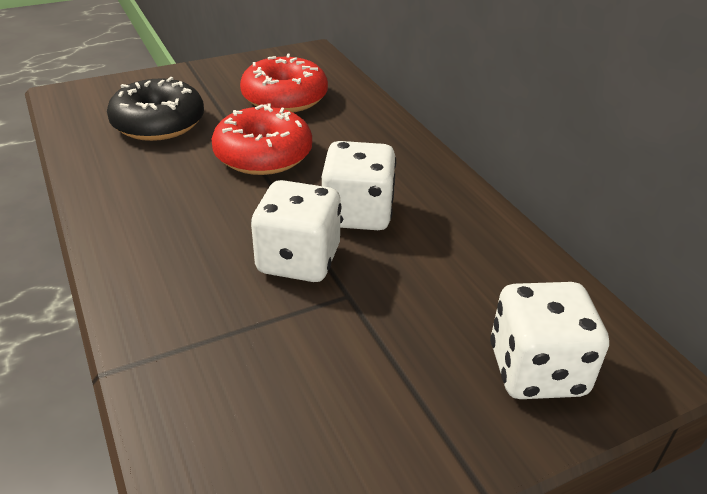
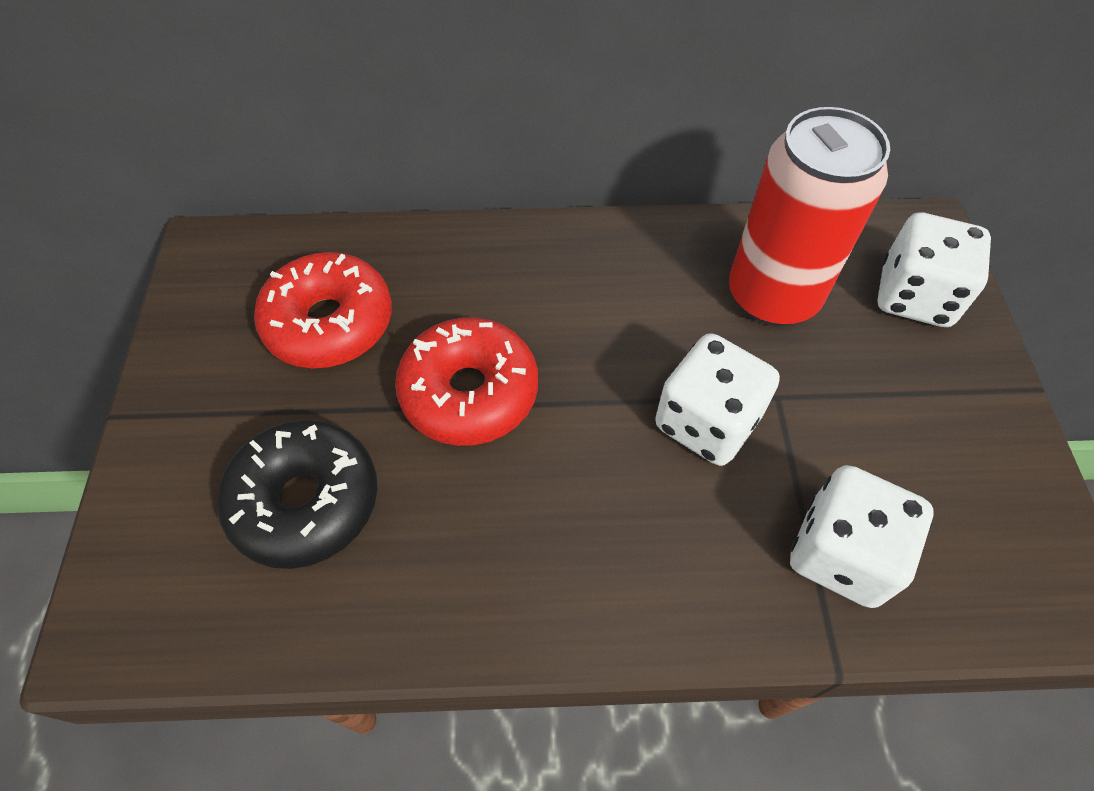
camera: 65 degrees left, 20 degrees up
white dice [322,141,396,230] -> white dice moved to [790,465,934,608]
none -> red can [729,107,890,326]

